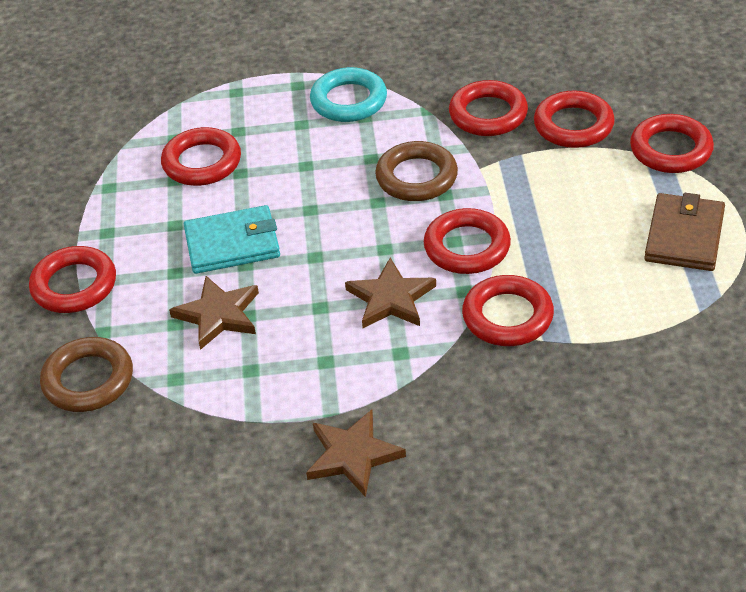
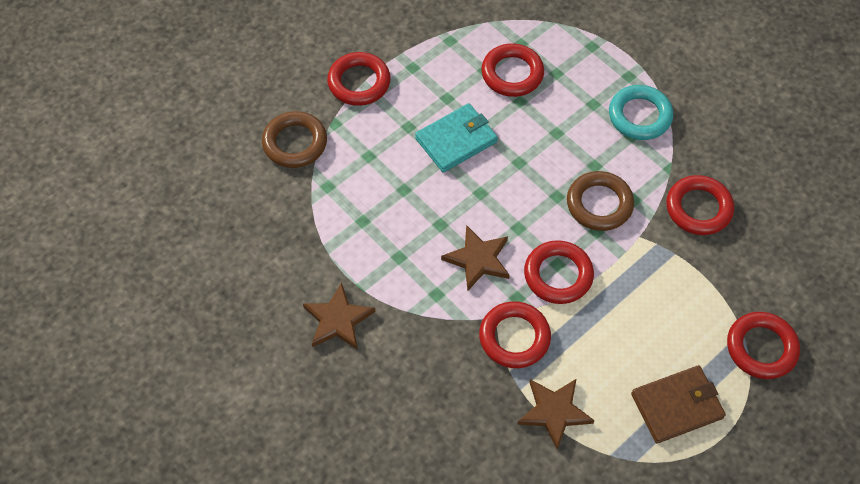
camera: 50 degrees right, 15 degrees up
brown star [169,276,259,350] -> brown star moved to [517,379,595,450]
turquoise wallet [184,205,280,274] -> turquoise wallet turned 75 degrees counterclockwise [415,103,498,173]
red ring [534,90,615,148] -> none

